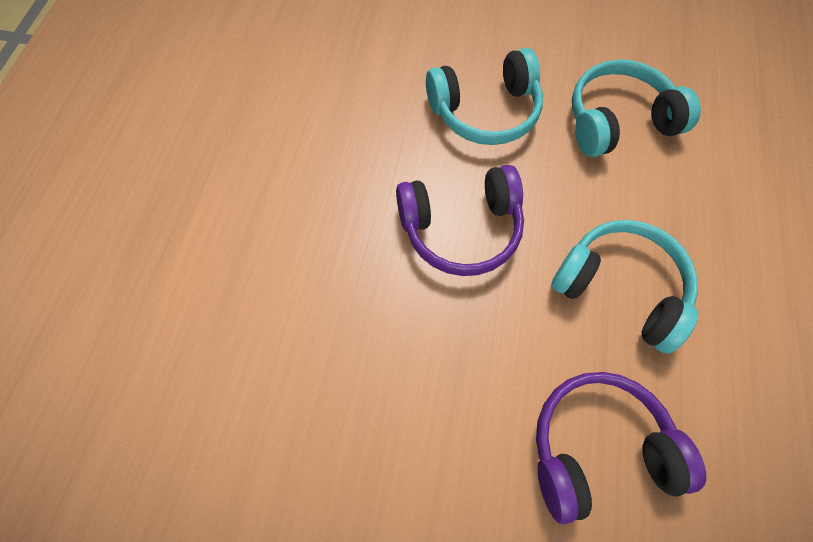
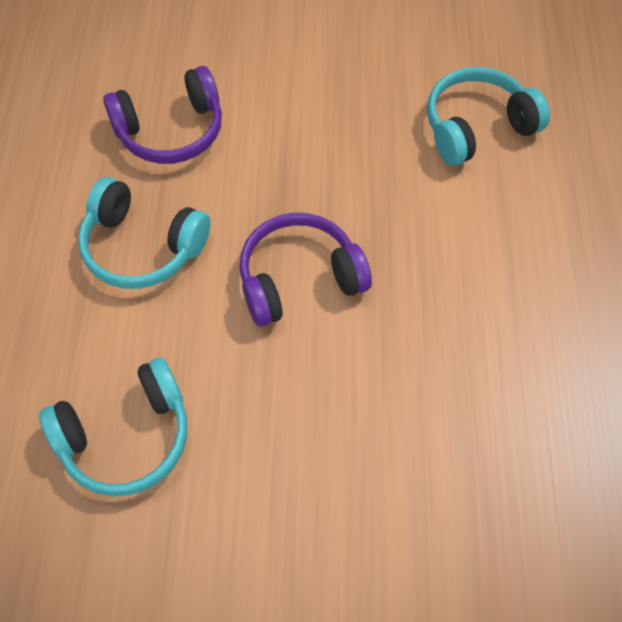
camera: 170 degrees right, 5 degrees down
turquoise headphones [426,48,543,145] -> turquoise headphones moved to [427,67,550,166]

